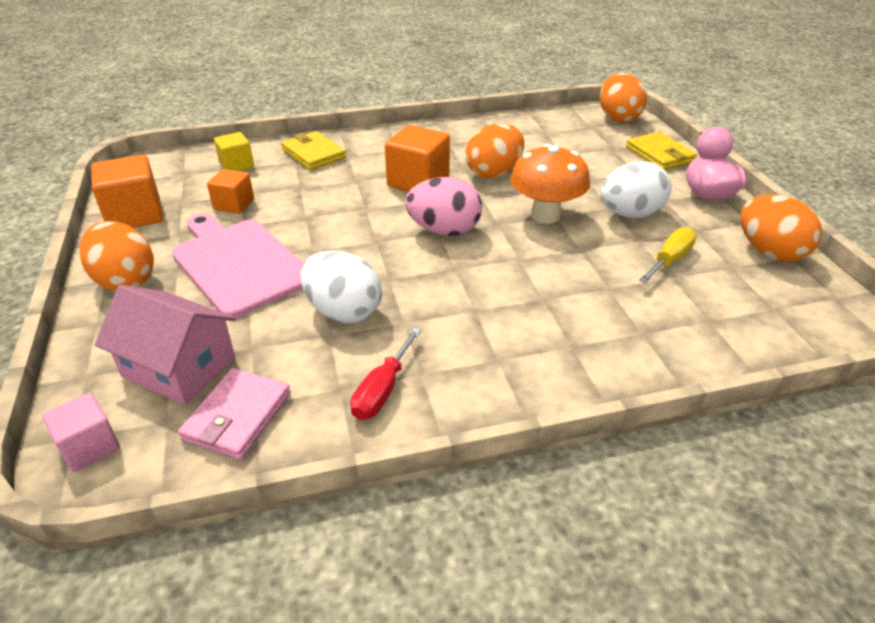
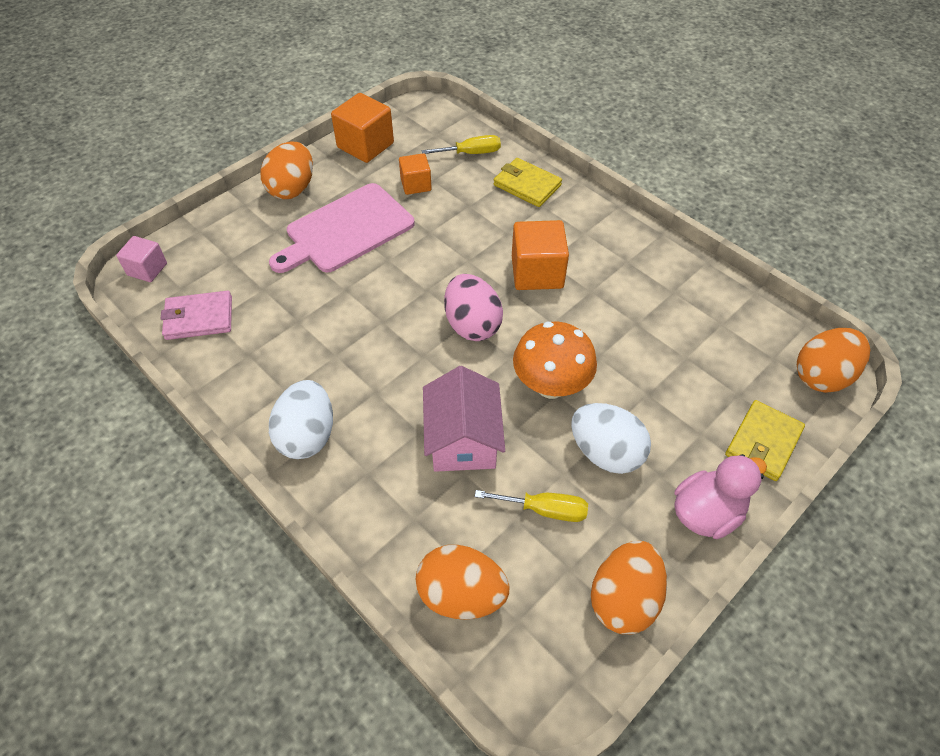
camera: 60 degrees right, 15 degrees up
pink house [95,285,236,405] -> pink house moved to [423,366,505,472]
pink cutting board [172,213,304,318] -> pink cutting board turned 150 degrees counterclockwise [269,183,415,273]
yellow cube [214,132,254,171] -> yellow screwdriver [422,135,501,154]
yellow wallet [281,131,346,170] -> yellow wallet turned 75 degrees counterclockwise [493,158,562,207]
white egg [300,250,382,323] -> white egg moved to [269,380,333,459]
red screwdriver [350,328,421,420] -> none
orange egg [466,123,524,178] -> orange egg moved to [416,545,510,620]

